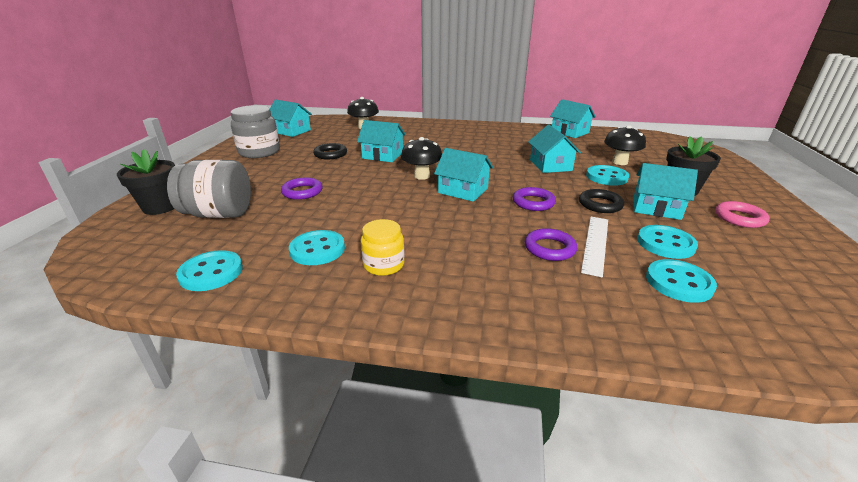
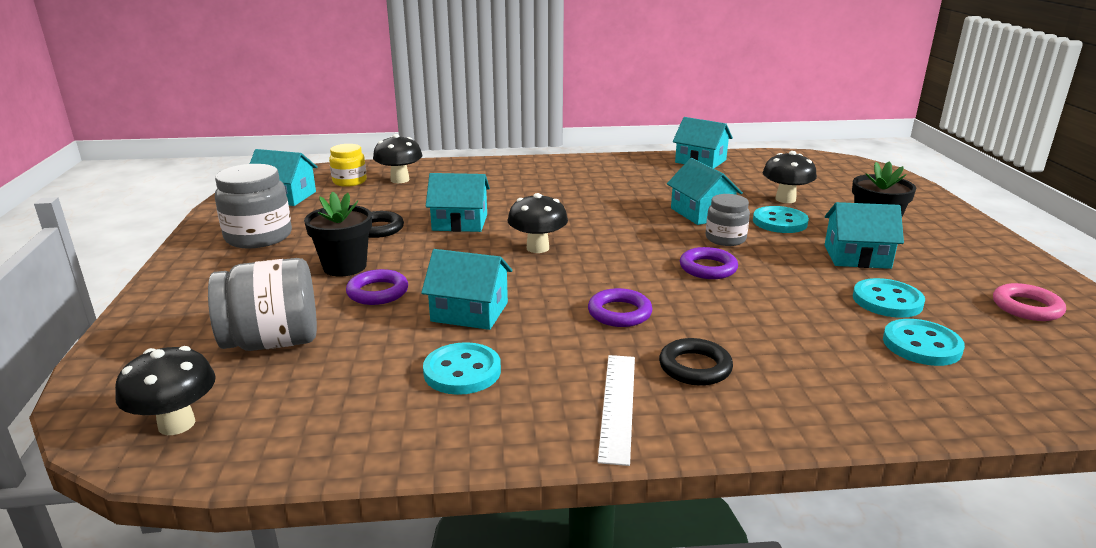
camera: 15 degrees left, 5 degrees down
black flower pot [117,149,175,215] -> black flower pot moved to [304,192,372,277]
turquoise button [176,250,243,291] -> none
yellow jar [361,219,405,276] -> yellow jar moved to [329,144,367,187]
turquoise house [434,148,493,202] -> turquoise house moved to [421,249,512,330]
purple ring [525,228,577,261] -> purple ring moved to [588,288,653,327]
black ring [579,189,624,213] -> black ring moved to [659,338,733,386]
white ruler [581,217,608,277] -> white ruler moved to [598,355,635,466]
pink ring [716,201,770,228] -> pink ring moved to [993,283,1066,321]
none -> black mushroom [115,346,216,435]
none -> grey jar [706,194,750,246]

